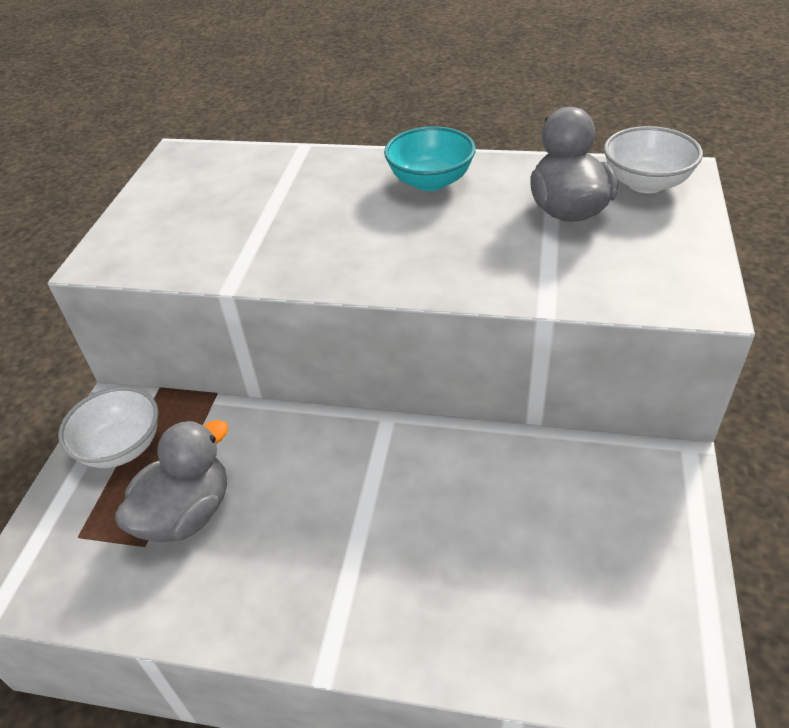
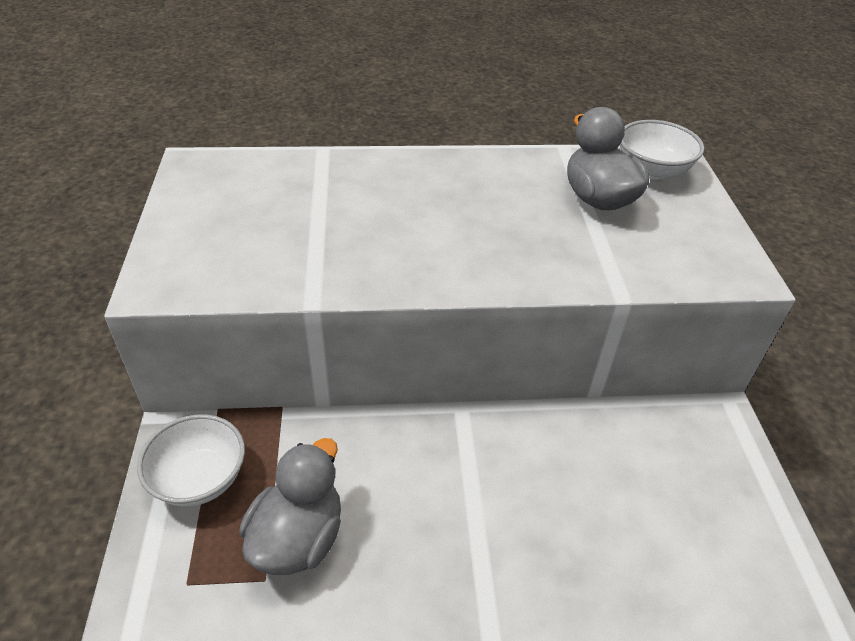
camera: 20 degrees left, 0 degrees up
turquoise bowl [384,126,476,191] -> none

